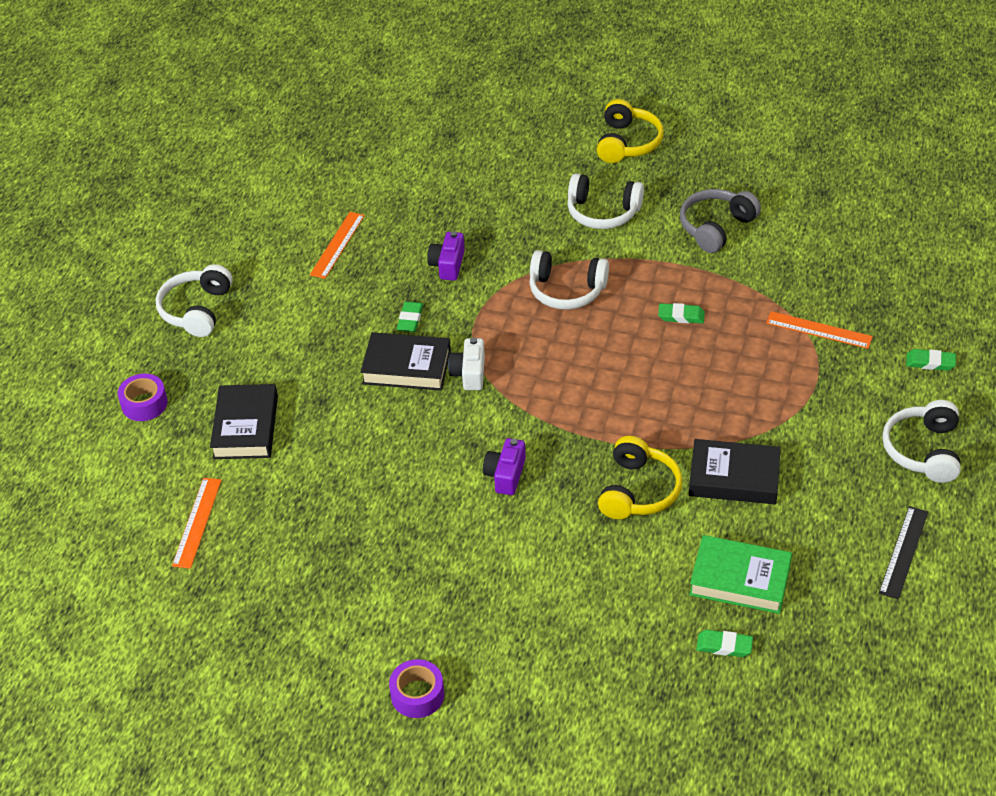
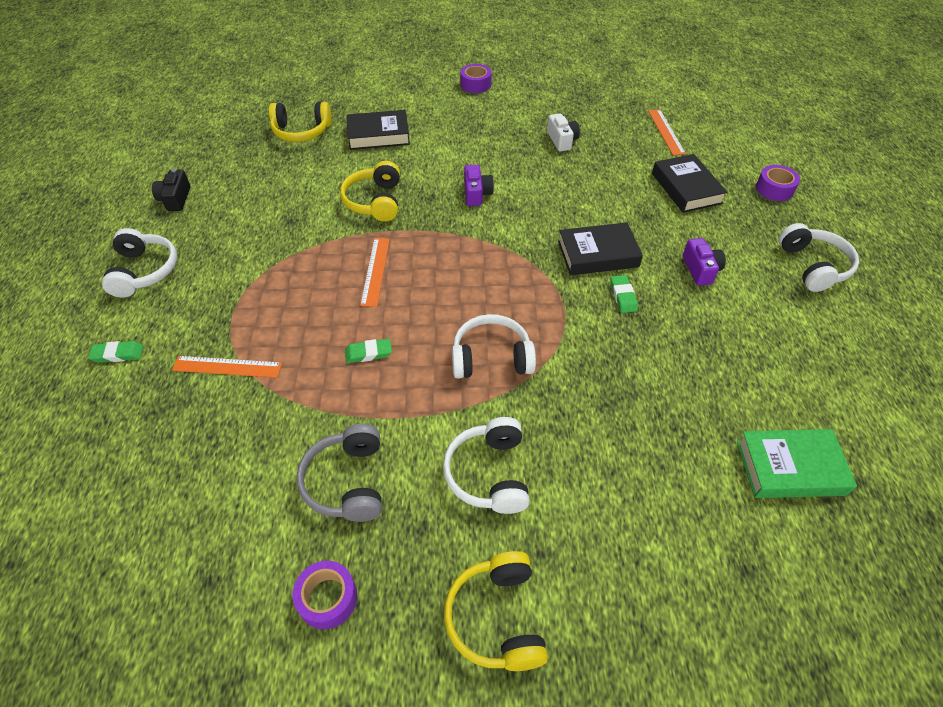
camera: 160 degrees right, 5 degrees up
orange ruler [310,212,365,279] -> orange ruler moved to [360,238,390,307]
purple camera [427,231,465,280] -> purple camera moved to [683,238,726,286]
white camera [448,337,485,390] -> white camera moved to [547,113,580,152]
white headphones [567,173,644,229] -> white headphones turned 90 degrees counterclockwise [443,417,530,514]
grey headphones [680,189,761,253] -> grey headphones turned 150 degrees clockwise [297,424,382,522]
black book [689,439,781,504] -> black book moved to [346,110,410,150]
green book [689,535,792,614] -> green book moved to [737,429,857,498]
green eraser [696,630,753,657] -> yellow headphones [269,102,332,142]
black ruler [879,506,928,600] -> black camera [152,168,190,211]
none -> purple tape [293,561,357,629]

